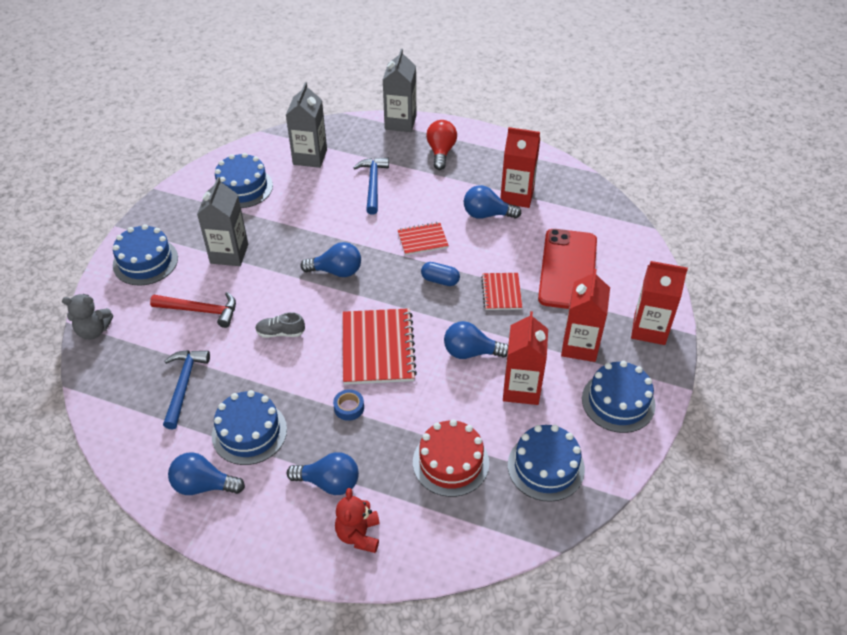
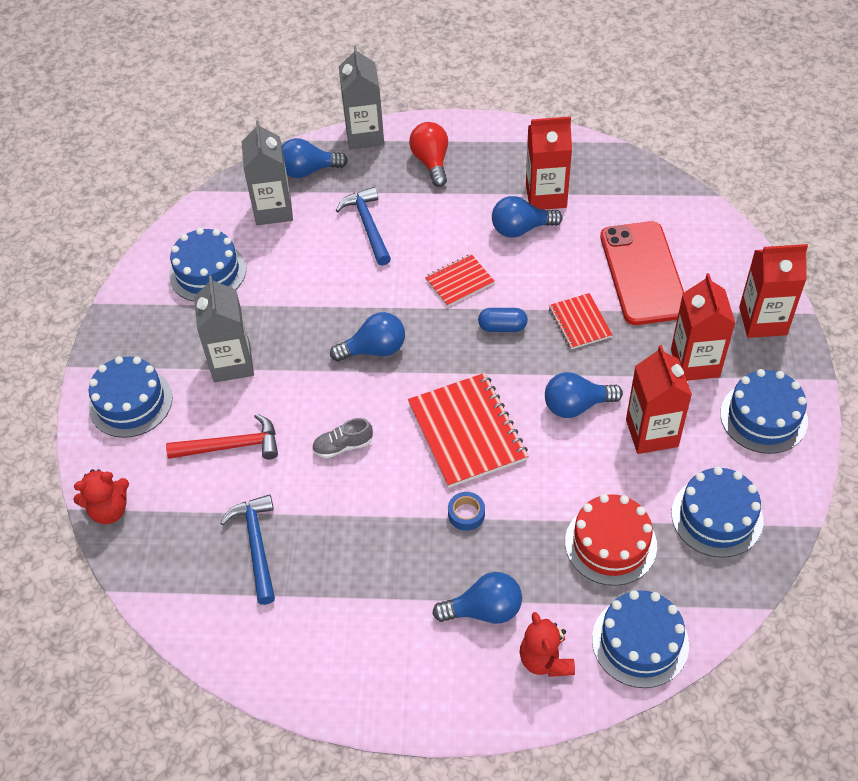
camera: 15 degrees left, 5 degrees up
grey teddy bear [62,294,113,339] -> red teddy bear [73,469,129,524]
blue light bulb [168,452,245,495] -> blue light bulb moved to [282,138,348,178]
blue cake [212,390,287,465] -> blue cake moved to [592,590,689,688]

